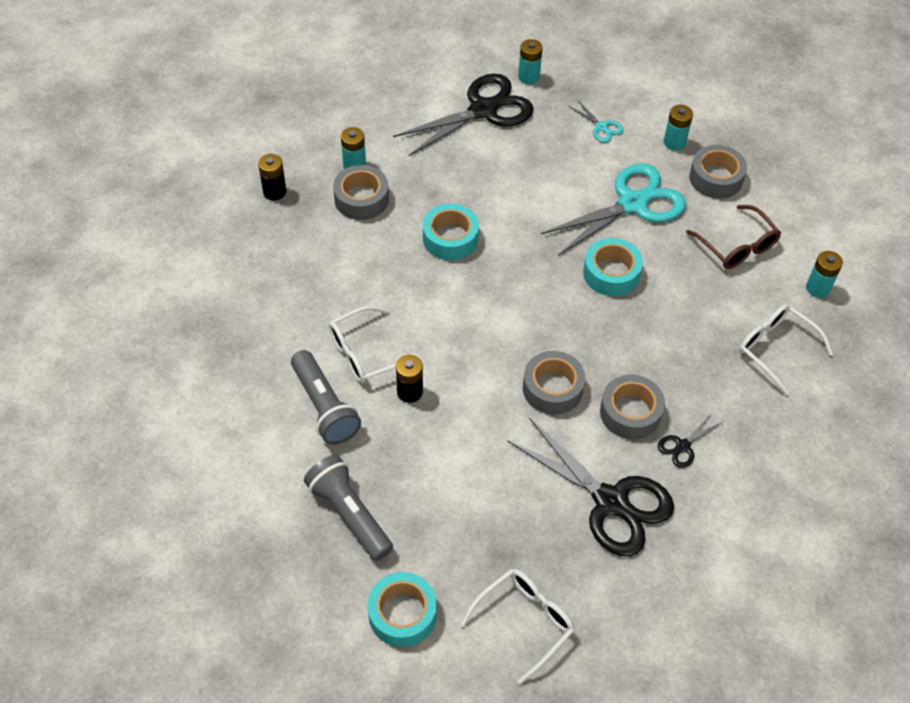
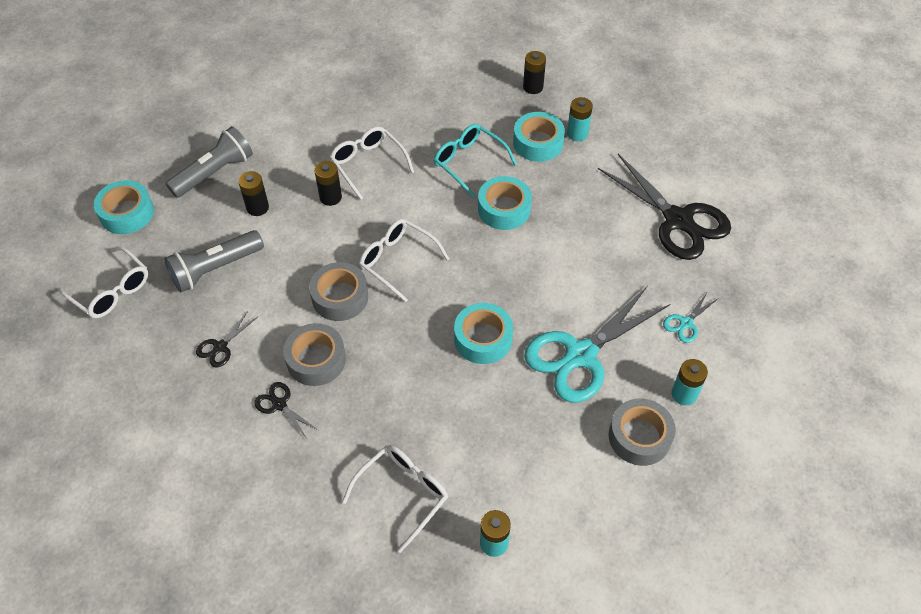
camera: 85 degrees right, 0 degrees up
grey flashlight [291,350,361,445] -> grey flashlight moved to [164,230,264,292]
grey tape [333,165,389,220] -> turquoise tape [513,112,565,162]
black scissors [507,417,674,556] -> black scissors [196,311,258,368], size x0.43
turquoise battery [518,39,543,84] -> none
turquoise scissors [541,163,686,256] -> turquoise scissors turned 90 degrees clockwise [524,287,670,403]
brown glasses [686,205,781,269] -> none
none -> black battery [238,171,269,216]
none -> white glasses [359,219,449,302]
none -> turquoise glasses [434,124,517,198]

